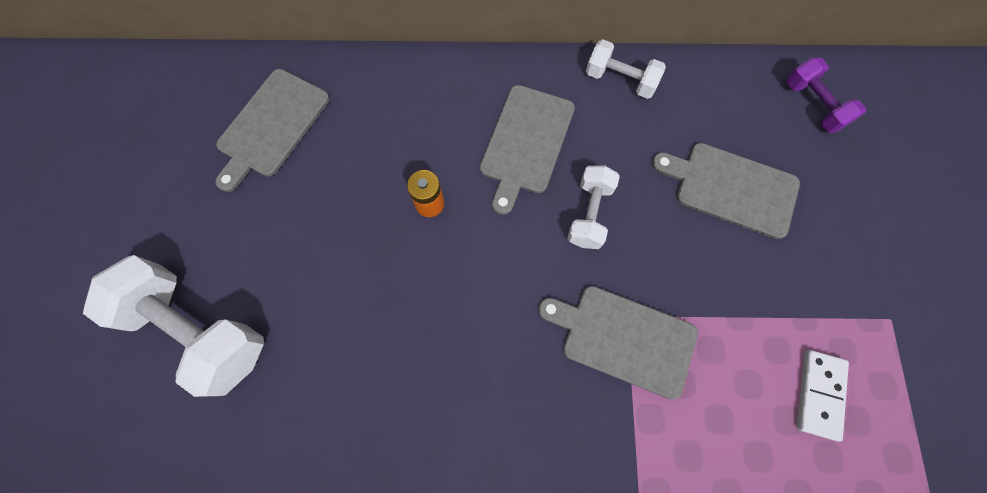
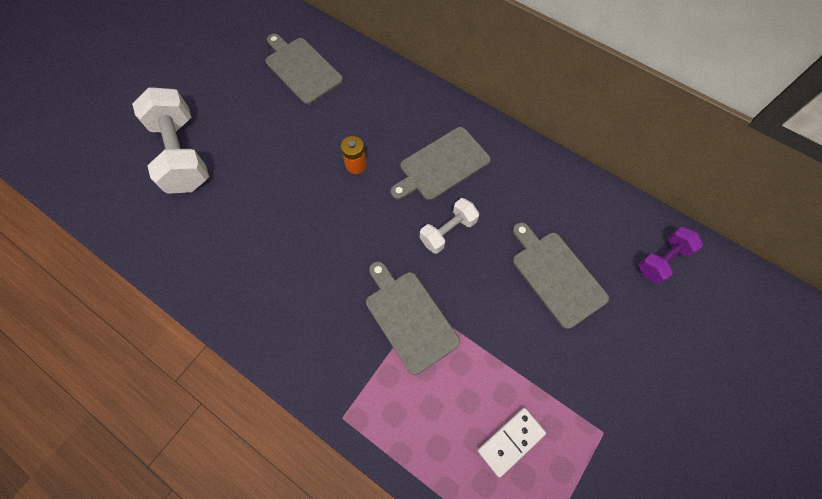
camera: 35 degrees right, 5 degrees down
grey cutting board [215,69,329,192] -> grey cutting board turned 75 degrees clockwise [266,34,343,105]
white dumbbell [586,39,666,99] -> none
purple dumbbell [786,57,866,133] -> purple dumbbell turned 45 degrees clockwise [638,227,703,284]

